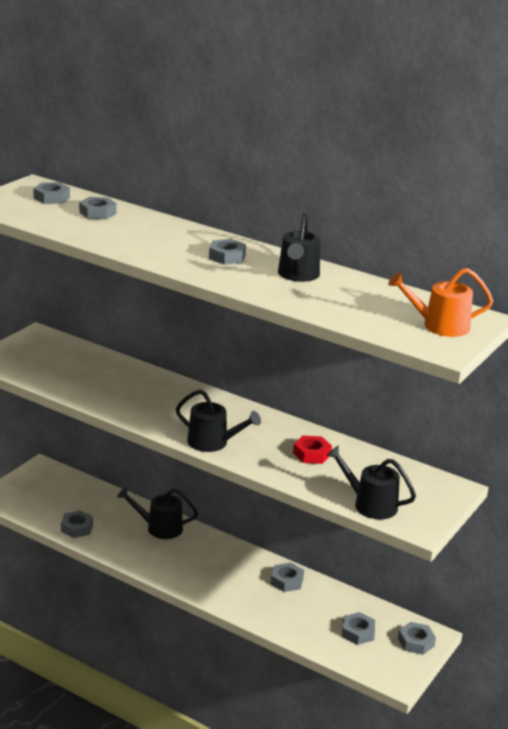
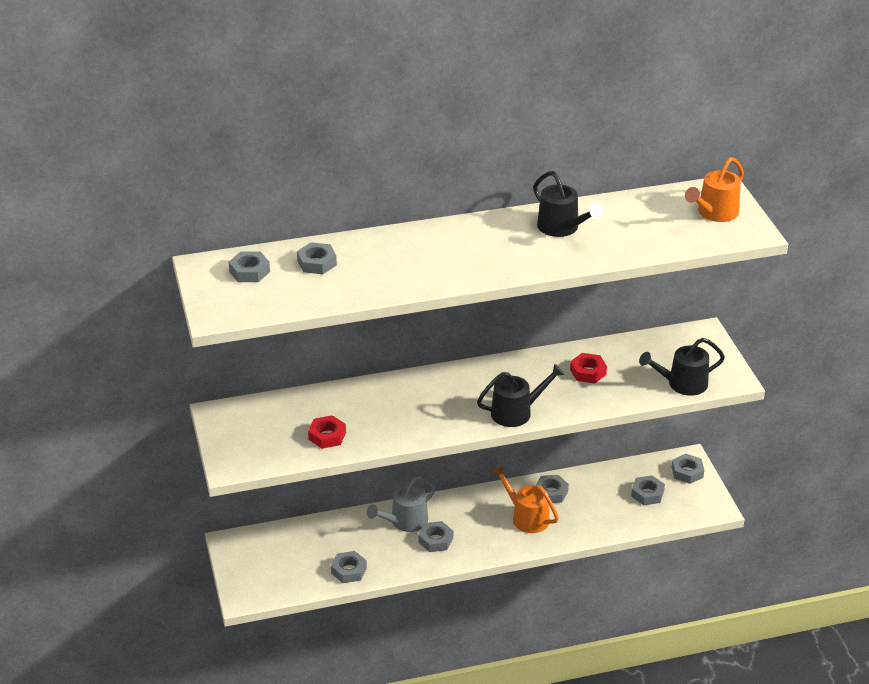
camera: 45 degrees left, 10 degrees up
black watering can [117,487,198,539] -> grey watering can [367,476,436,532]
grey nut [209,239,246,265] -> grey nut moved to [418,521,453,552]
none -> red nut [308,415,346,449]
none -> orange watering can [492,465,559,533]

